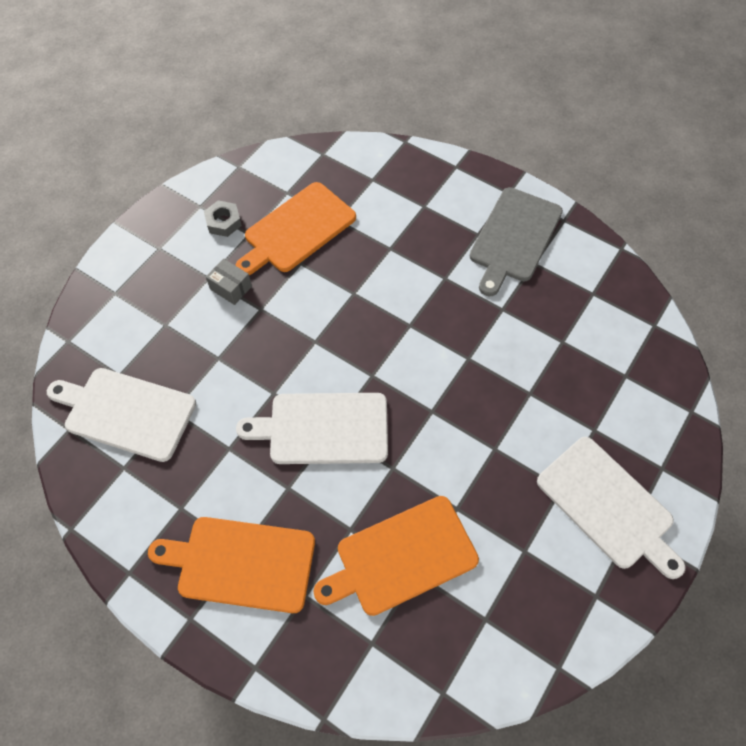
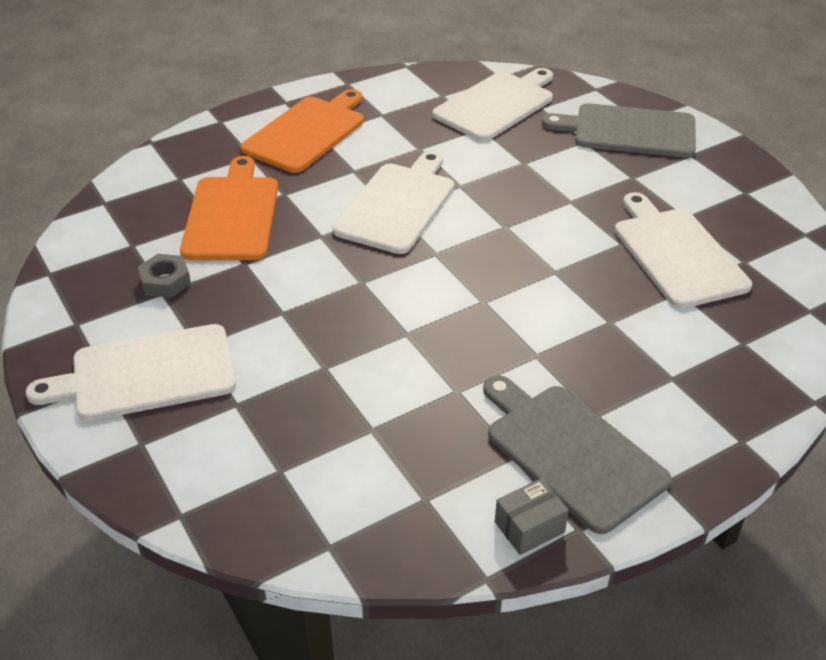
camera: 115 degrees right, 20 degrees down
grey nut [204,200,242,237] -> grey nut moved to [138,254,191,298]
grey box [206,258,252,305] -> grey box moved to [495,478,569,555]
orange cutting board [235,182,356,275] -> white cutting board [615,192,752,308]
none -> grey cutting board [542,103,696,158]

